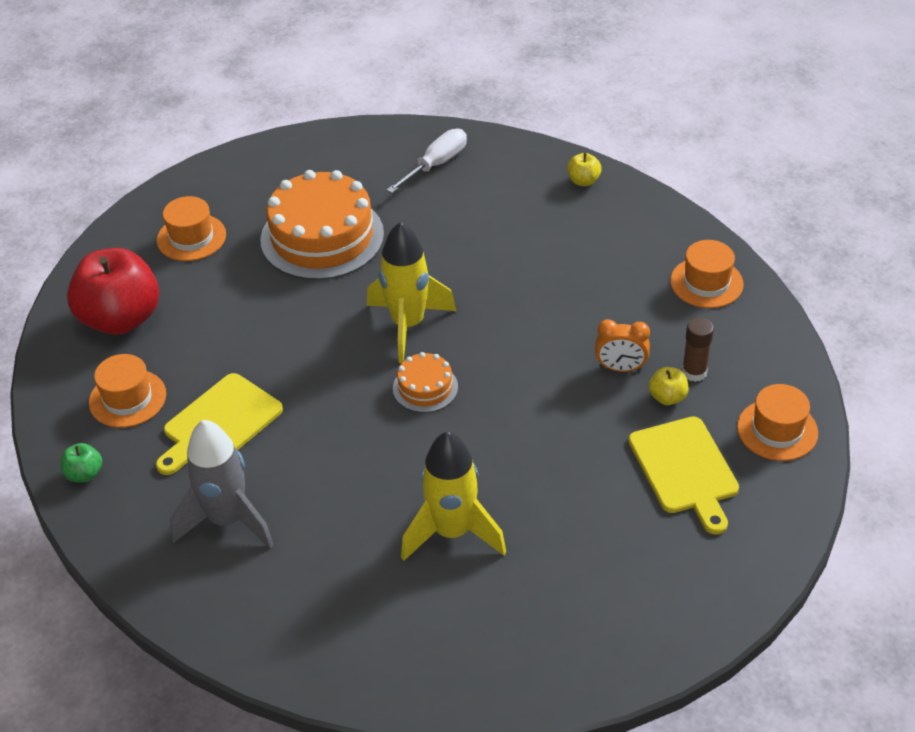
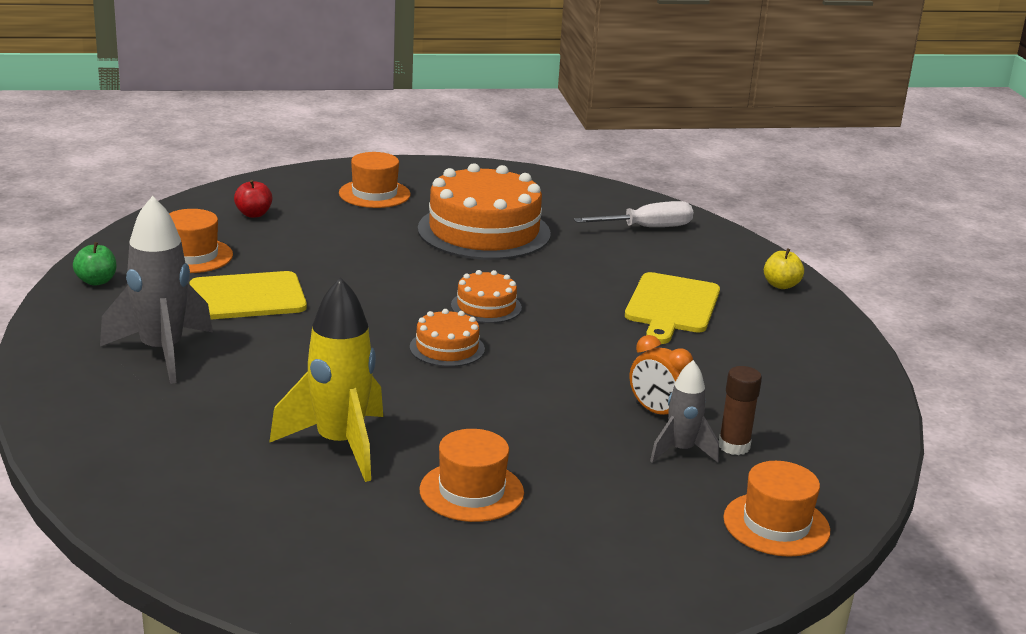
camera: 30 degrees right, 20 degrees down
red apple [67,248,159,335] -> red apple [234,180,272,218], size x0.42
yellow rocket [367,222,456,363] -> orange cake [451,270,522,323]
yellow cutting board [628,416,739,535] -> yellow cutting board moved to [625,272,720,344]
yellow apple [649,367,688,405] -> grey rocket [650,360,719,463]
orange hat [670,240,744,308] -> orange hat moved to [419,429,524,522]

